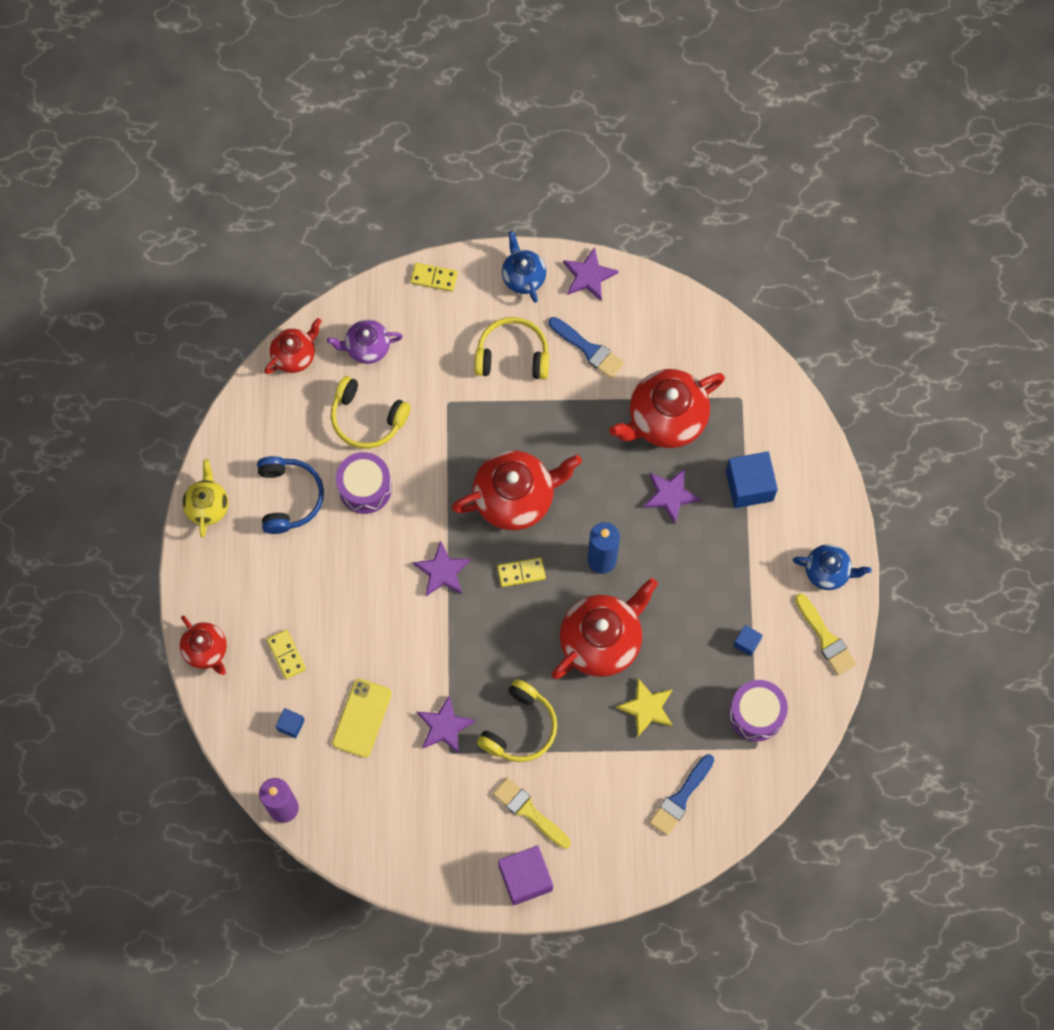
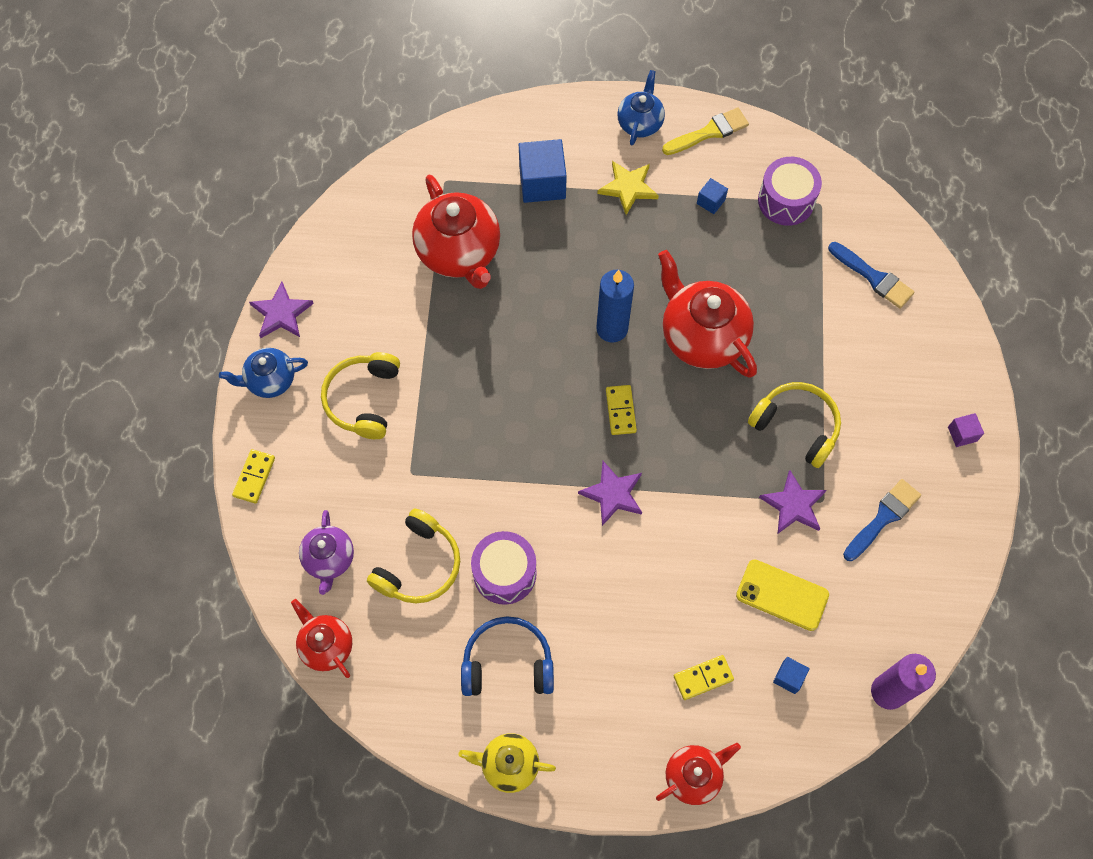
camera: 85 degrees left, 5 degrees down
red teapot [452,450,582,530] -> none
yellow brush [493,777,571,849] -> none
purple cube [498,845,553,906] -> purple cube [948,413,984,447], size x0.49
blue brush [549,317,624,378] -> blue brush moved to [843,479,921,561]
yellow star [616,678,673,737] -> yellow star moved to [597,161,659,215]
purple star [643,469,701,524] -> none

